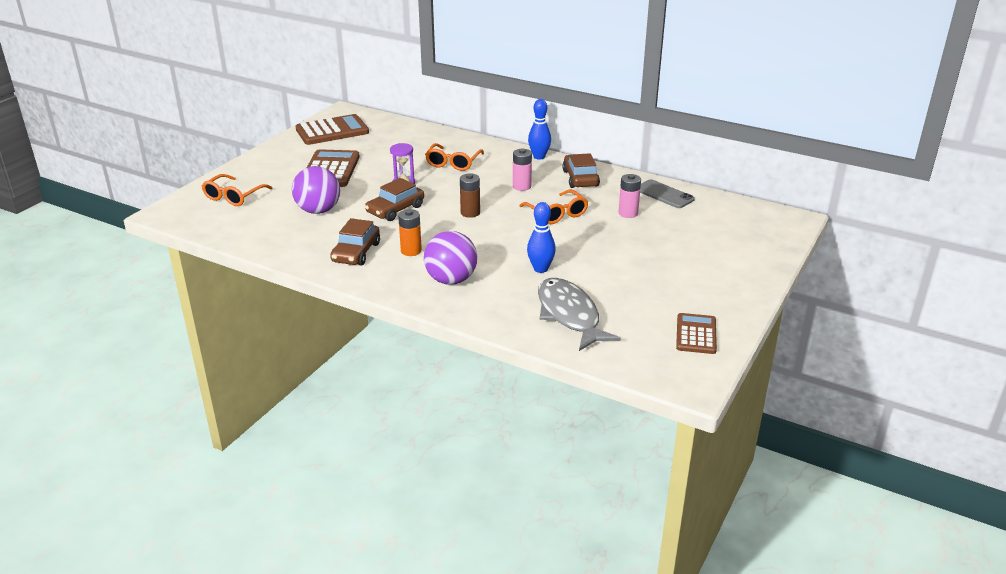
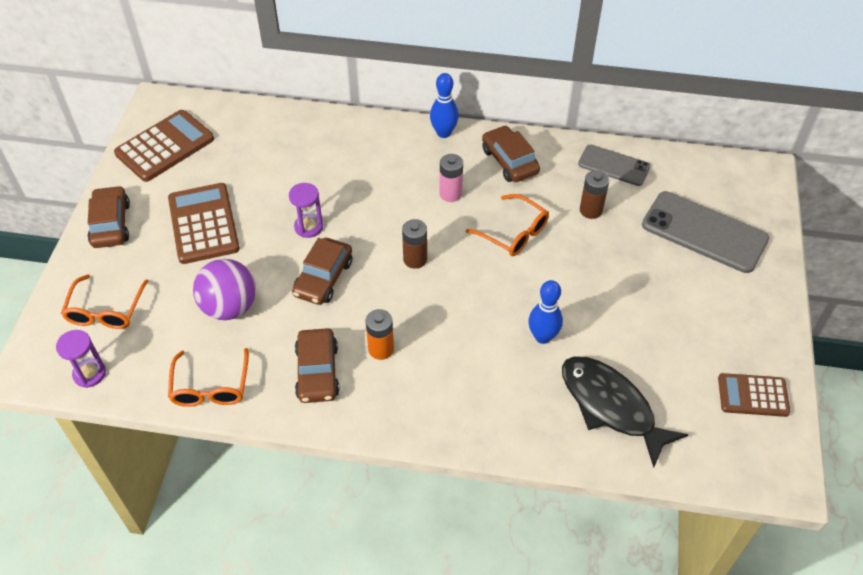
camera: 20 degrees left, 20 degrees up
purple ball [424,231,477,285] -> none
orange glasses [425,143,484,171] -> orange glasses moved to [168,348,249,407]
grey fish [538,278,621,351] -> black fish [562,356,688,468]
pink battery [619,174,641,218] -> brown battery [580,170,609,219]
brown calculator [676,313,717,354] -> brown calculator turned 75 degrees counterclockwise [718,373,790,417]
none -> purple hourglass [56,330,106,388]
none -> brown car [88,186,130,248]
none -> grey phone [642,191,769,273]

